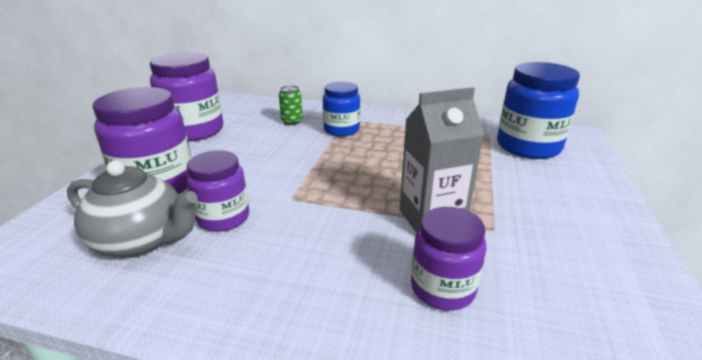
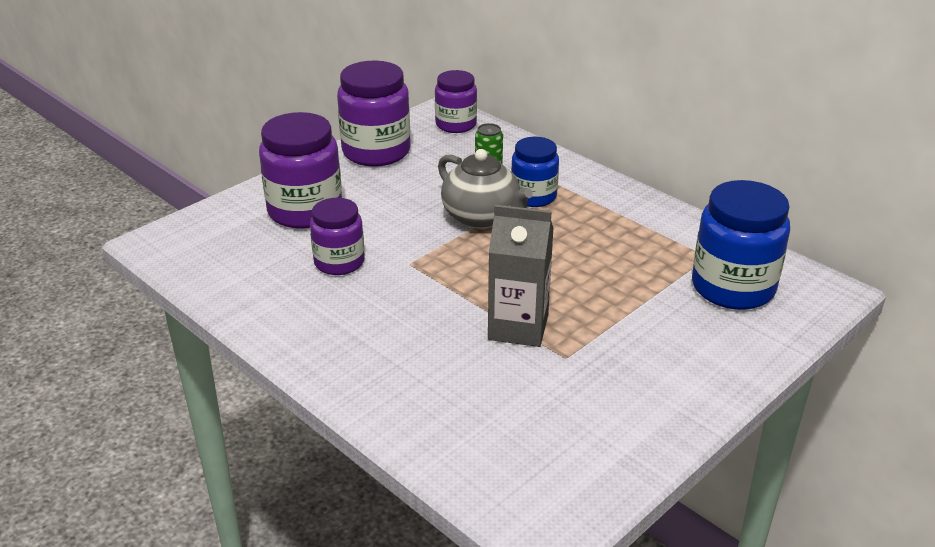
camera: 30 degrees right, 5 degrees up
grey teapot [67,160,198,258] -> grey teapot moved to [438,149,533,229]
purple jar [411,207,486,311] -> purple jar moved to [435,70,477,133]

